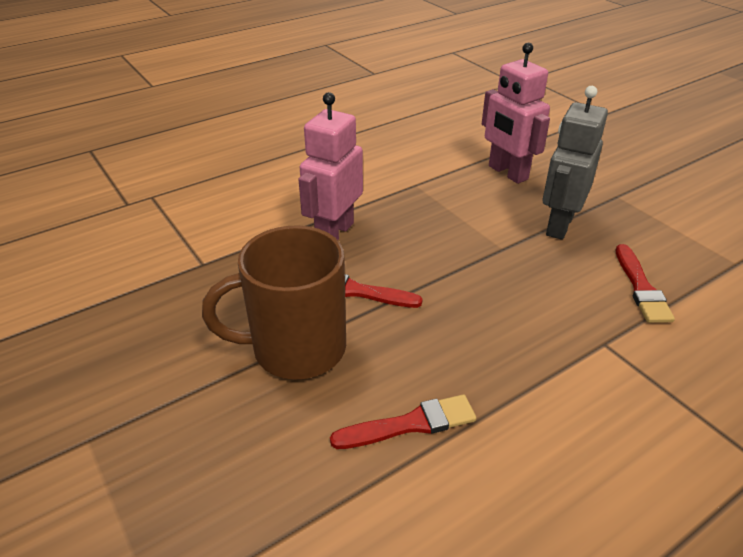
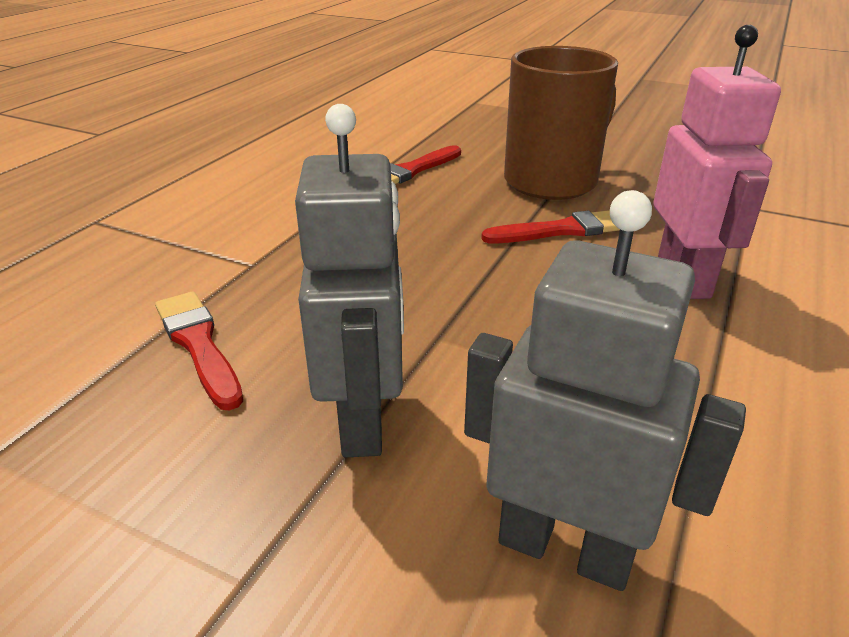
camera: 150 degrees right, 5 degrees down
pink robot [482,43,550,184] -> grey robot [464,190,746,591]

